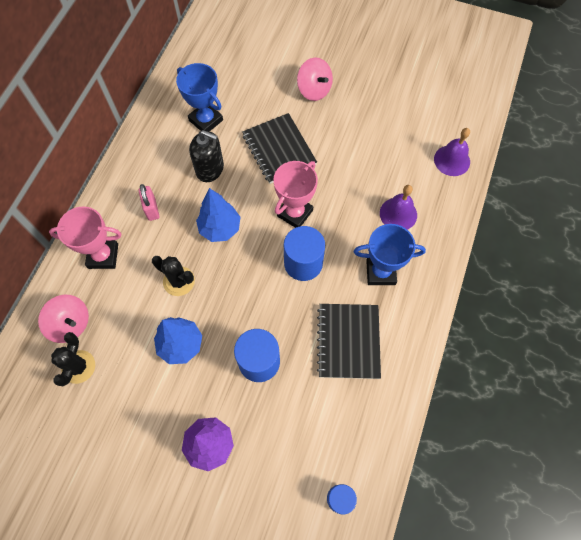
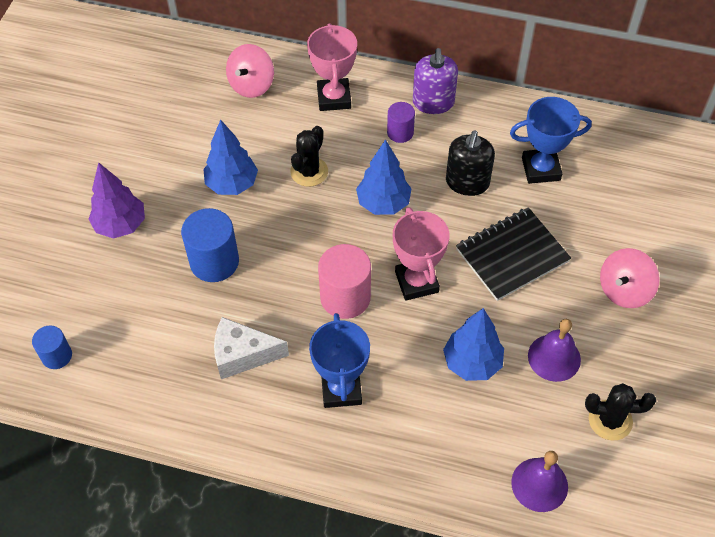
camera: 85 degrees right, 10 degrees down
black cactus [51,332,95,386] -> black cactus moved to [585,383,656,440]
pink padlock [138,184,159,221] -> purple cylinder [387,102,415,143]
blue trophy [176,63,223,132] -> blue trophy turned 45 degrees clockwise [510,97,592,184]
pink trophy [273,161,318,228] -> pink trophy turned 45 degrees clockwise [393,207,450,301]
blue cylinder [284,226,325,281] -> pink cylinder [318,244,371,319]
black notebook [317,304,381,379] -> white cheese [214,317,289,379]
purple bell [380,185,417,230] -> purple bell moved to [528,319,581,382]
none -> purple soap dispenser [413,48,458,114]
none -> blue tree [443,308,504,381]

